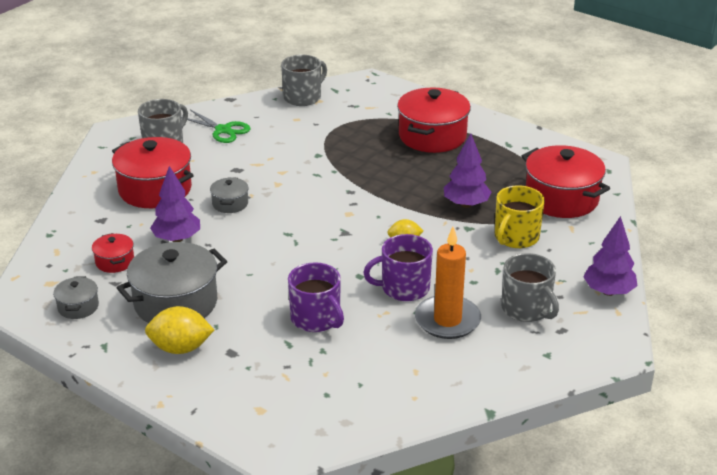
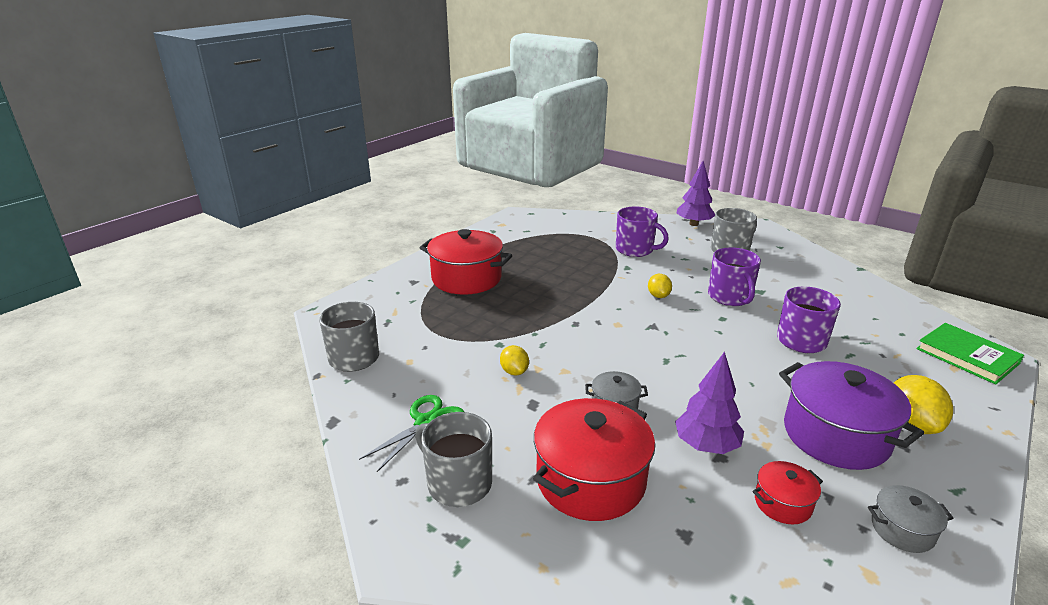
camera: 90 degrees left, 5 degrees down
grey pot [117,242,227,323] -> purple pot [779,361,924,470]
orange candle [415,227,481,339] -> none
purple tree [444,133,492,208] -> none
yellow mug [495,185,545,248] -> purple mug [616,207,669,257]
red pot [522,145,610,218] -> none
none -> yellow lemon [500,345,529,376]
none -> green book [916,323,1024,384]

